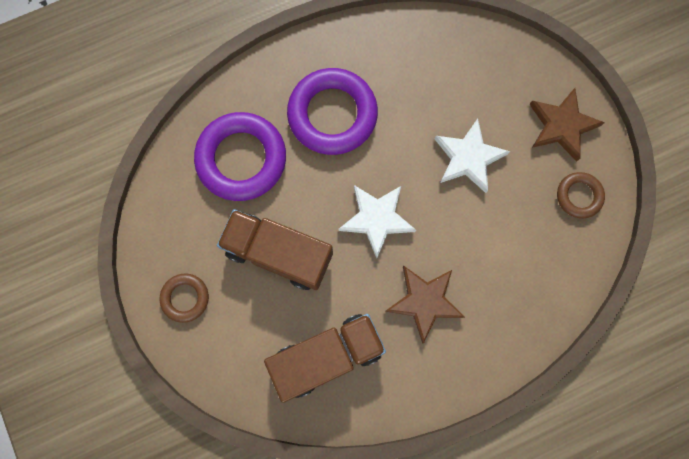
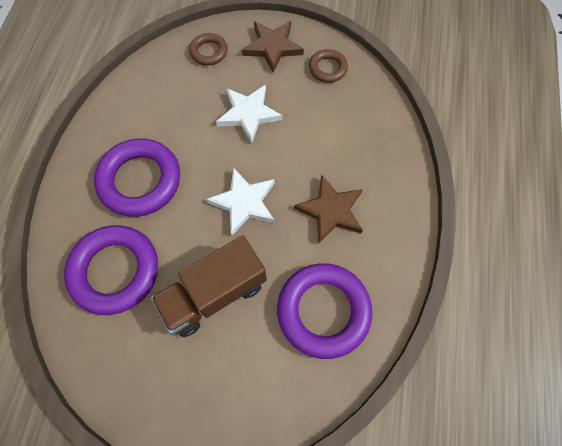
camera: 55 degrees left, 10 degrees down
brown ring [160,273,209,323] -> brown ring moved to [189,33,228,65]
brown truck [264,314,386,403] -> purple ring [277,263,372,359]

